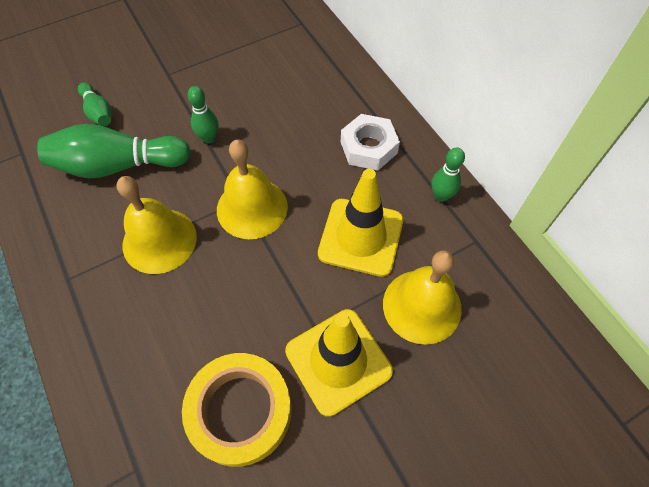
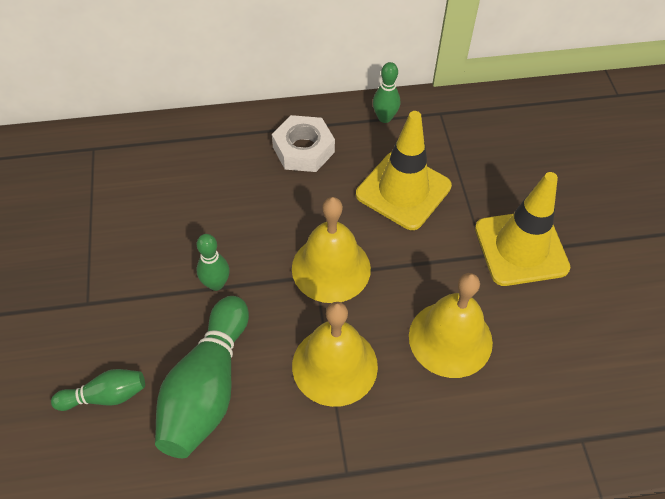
camera: 70 degrees left, 5 degrees down
yellow tape [182,353,292,467] -> none
yellow bell [383,250,462,345] -> yellow bell moved to [409,273,493,378]

